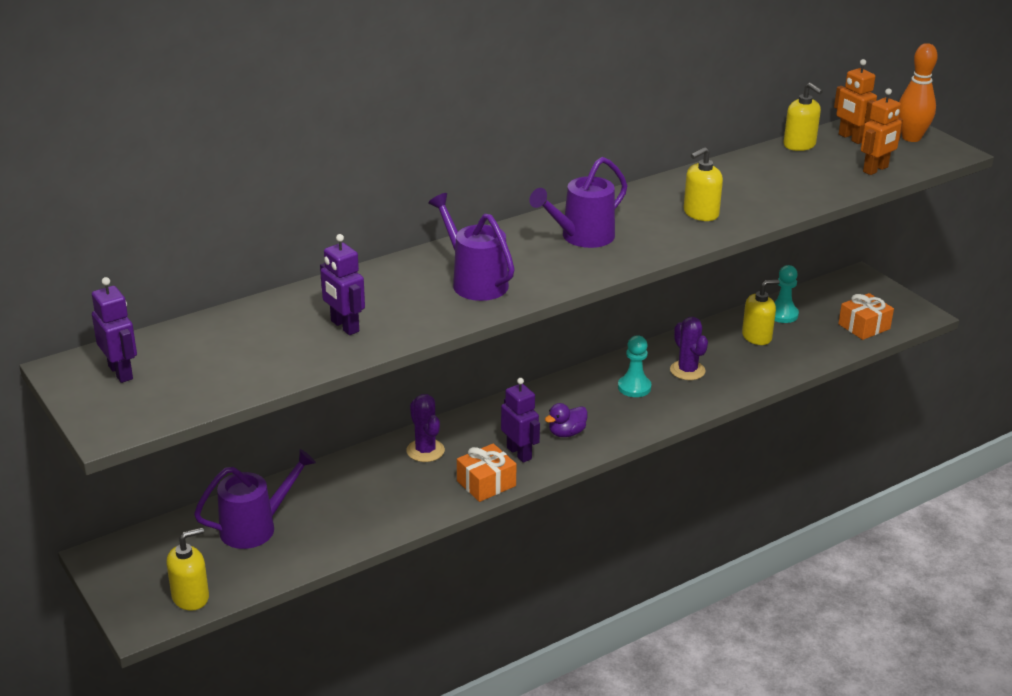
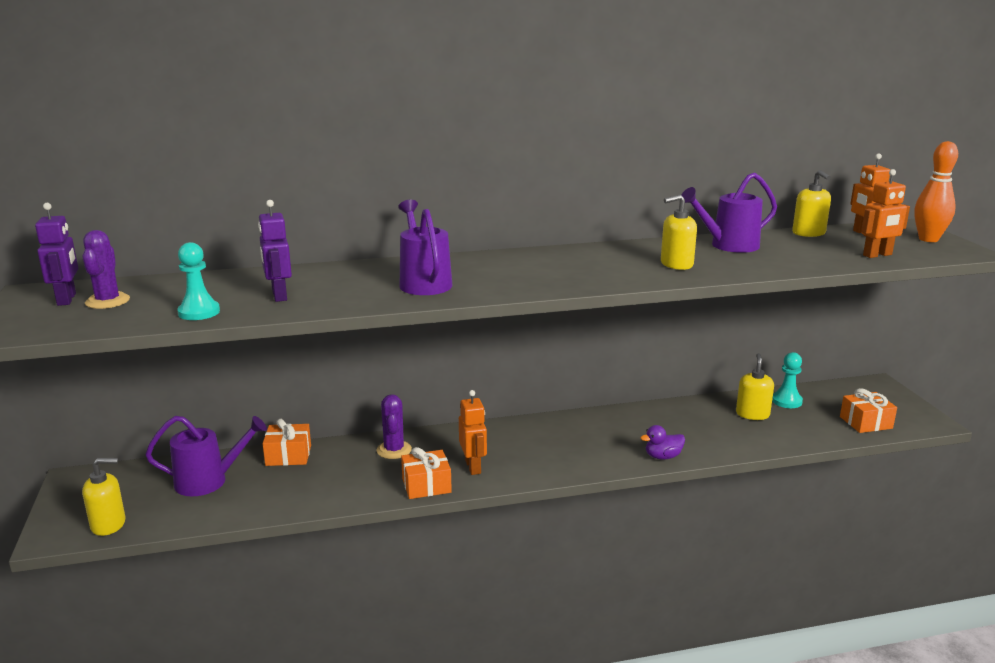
camera: 20 degrees right, 10 degrees down
purple robot [501,378,540,463] -> orange robot [459,390,487,475]
purple watering can [529,157,627,248] -> purple watering can moved to [681,173,777,253]
purple duck [545,403,588,437] -> purple duck moved to [640,425,685,460]
turquoise pawn [618,335,651,397] -> turquoise pawn moved to [177,242,220,320]
purple cactus [670,317,708,380] -> purple cactus moved to [82,230,130,309]
yellow soap dispenser [742,279,780,345] -> yellow soap dispenser turned 75 degrees counterclockwise [736,353,774,420]
none -> orange gift [262,418,311,466]

